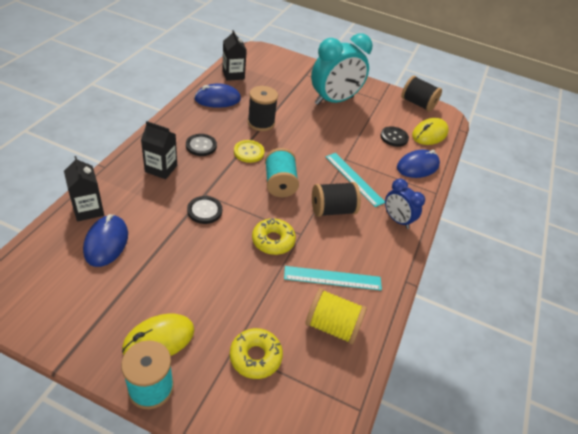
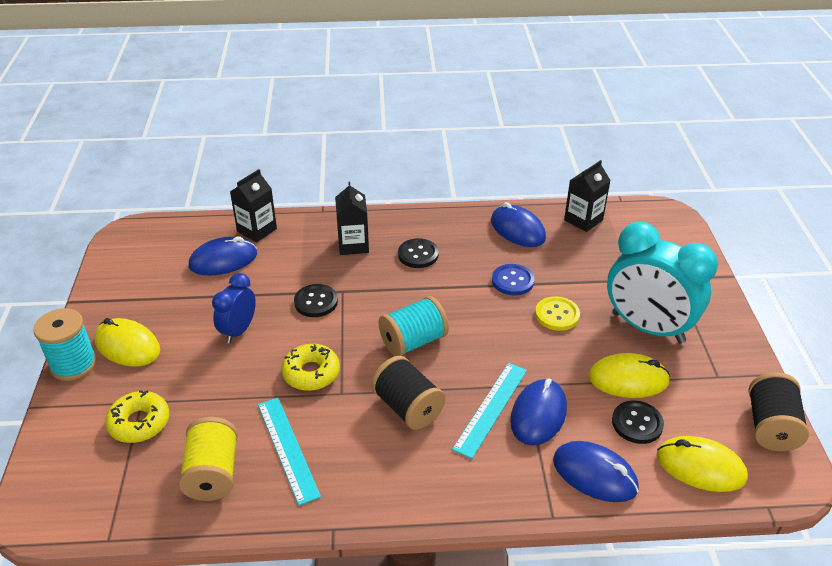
camera: 70 degrees right, 5 degrees down
yellow button [234,140,264,163] -> yellow button moved to [535,296,580,331]
black spool [248,86,278,131] -> blue button [492,264,534,296]
blue clock [385,179,425,229] -> blue clock moved to [212,273,256,343]
none -> blue mouse [510,379,567,446]
none -> yellow mouse [588,353,670,398]

